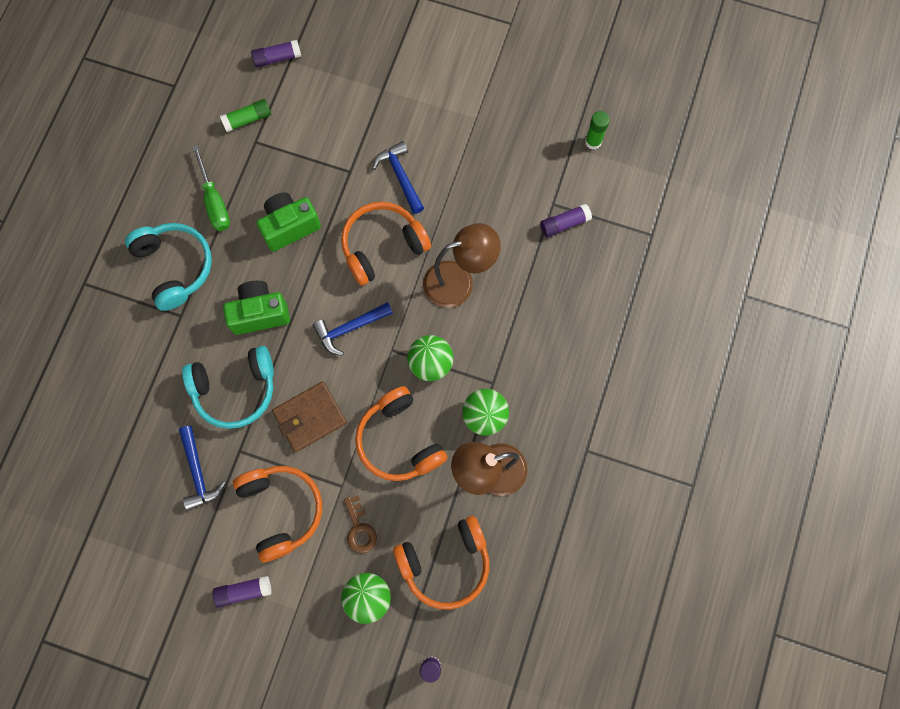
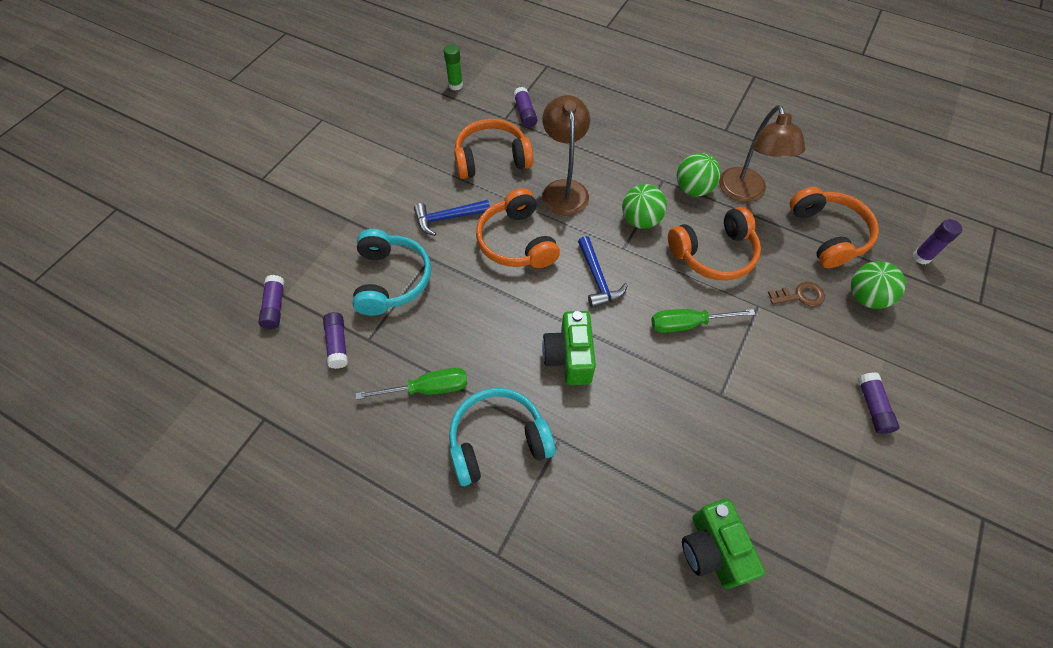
camera: 80 degrees left, 15 degrees down
blue hammer [179,426,226,510] -> none
turquoise headphones [182,346,274,429] -> turquoise headphones moved to [352,229,431,316]
green glue stick [220,99,271,132] -> purple glue stick [323,312,348,369]
orange headphones [233,466,322,562] -> orange headphones moved to [454,119,533,179]
green camera [257,193,321,252] -> green camera moved to [682,499,765,589]
brown wallet [272,381,347,452] -> green screwdriver [651,309,756,333]

